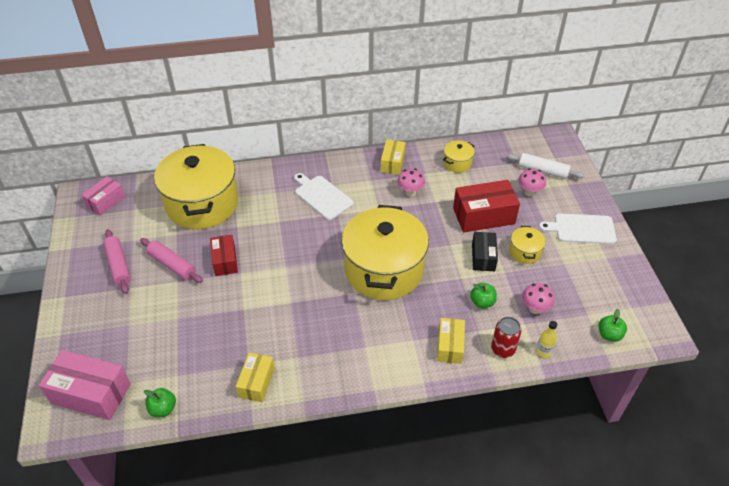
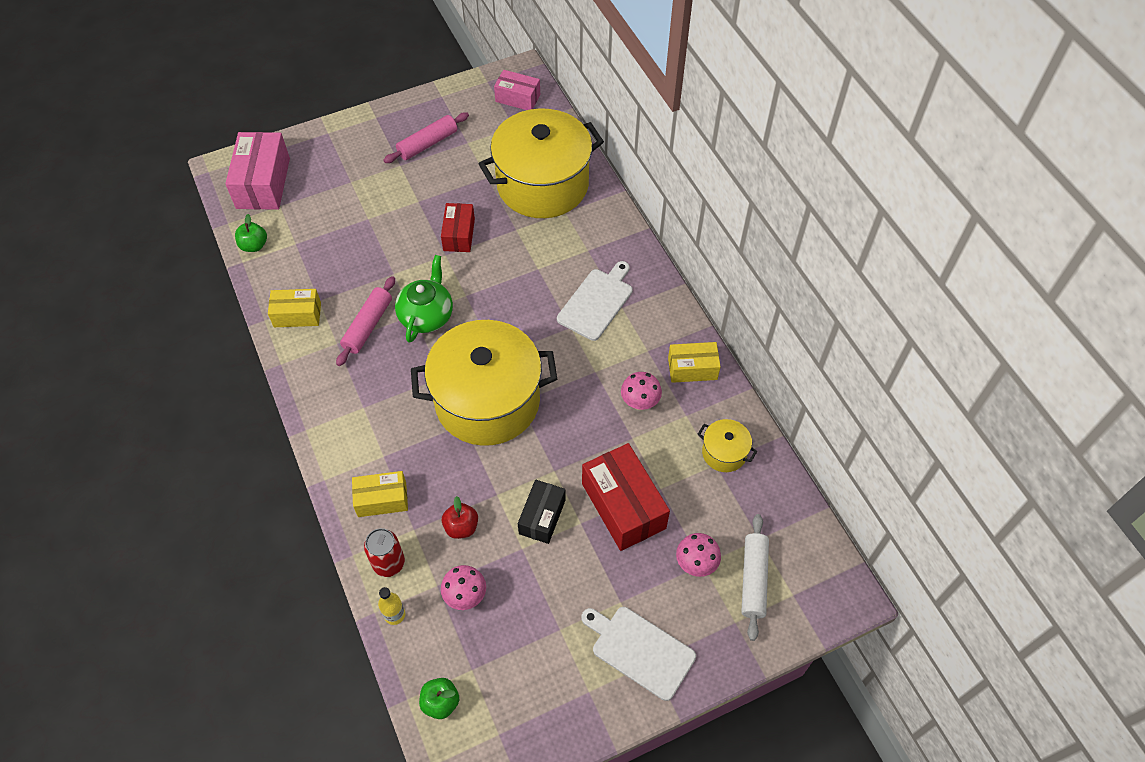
camera: 75 degrees right, 10 degrees up
pink rolling pin [140,238,203,283] -> pink rolling pin moved to [336,276,395,366]
red box [210,235,238,276] -> red box turned 60 degrees counterclockwise [441,203,475,252]
green apple [470,283,497,308] -> red apple [442,496,478,539]
black box [472,232,498,271] -> black box turned 60 degrees counterclockwise [518,480,566,544]
yellow pot [509,226,546,264] -> none
white cutting board [539,213,617,244] -> white cutting board turned 45 degrees counterclockwise [581,607,696,701]
none -> green teapot [395,255,453,343]

